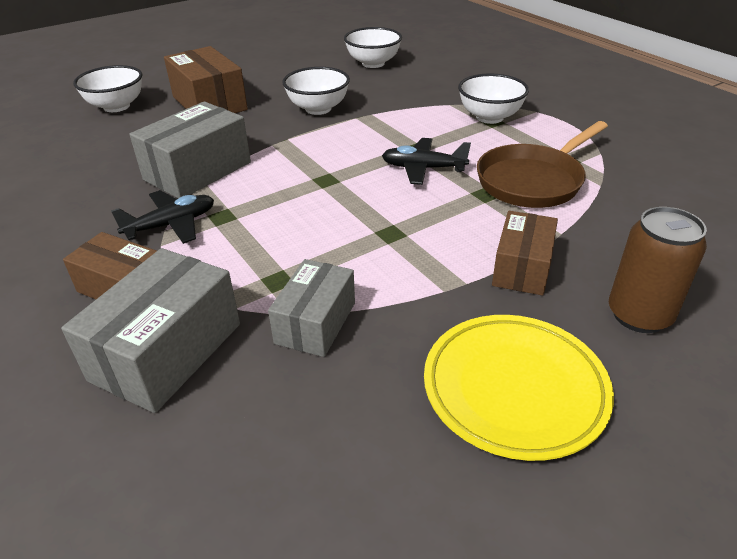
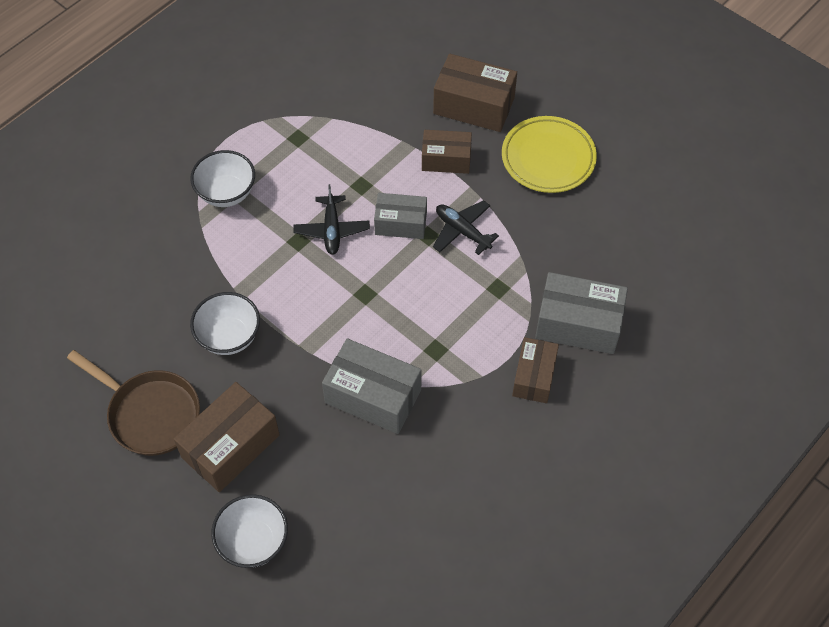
camera: 105 degrees left, 20 degrees up
black plane [111,190,214,244] -> black plane moved to [433,200,499,255]
grey box [268,259,355,357] -> grey box moved to [374,193,427,239]
white bowl [344,27,402,68] -> none
brown pan [477,121,608,208] -> brown pan moved to [67,350,200,456]
brown can [609,207,707,333] -> brown box [433,54,517,132]

